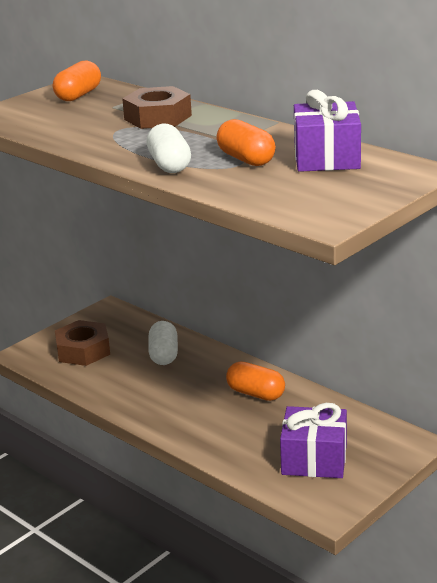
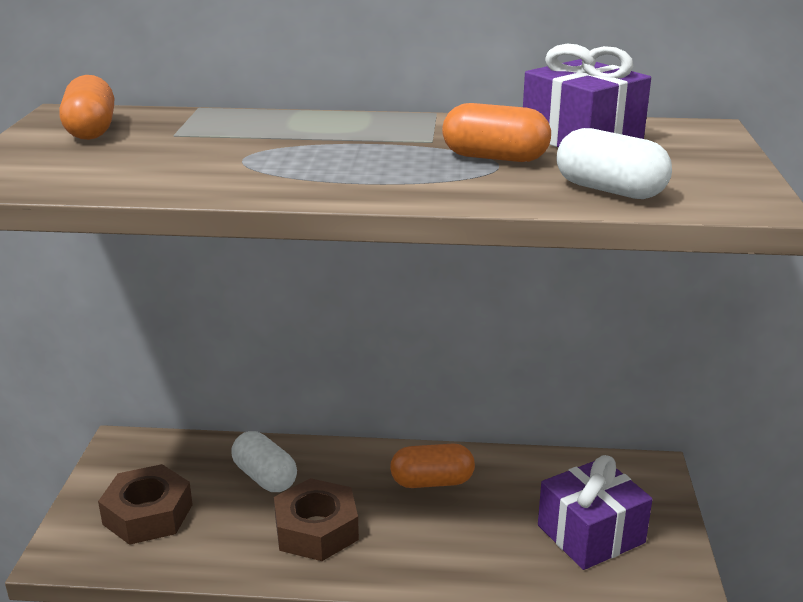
camera: 40 degrees left, 0 degrees up
brown nut [122,86,192,129] -> brown nut moved to [274,478,359,561]
white capsule [147,124,191,173] -> white capsule moved to [557,128,672,199]

